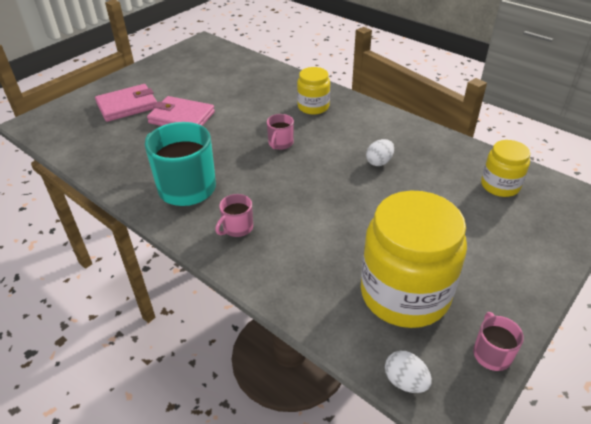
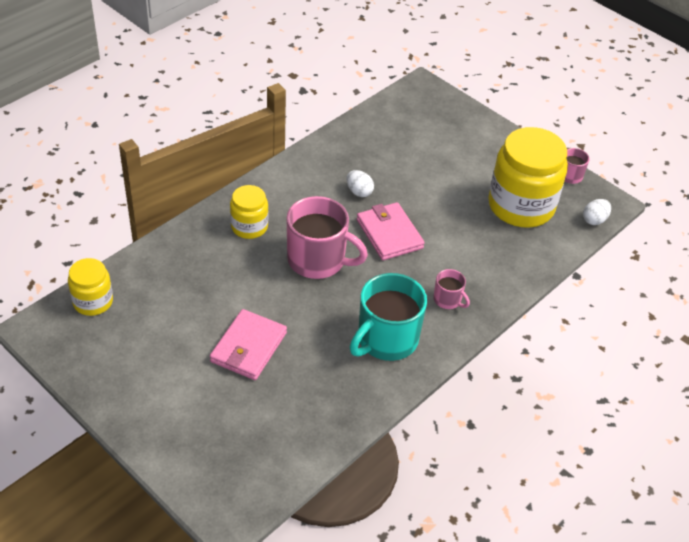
camera: 90 degrees left, 5 degrees up
pink wallet [95,84,157,122] -> pink wallet moved to [357,202,425,260]
pink mug [267,114,294,150] -> pink mug [287,196,368,279], size x2.08
yellow jar [481,140,530,197] -> yellow jar moved to [68,258,113,316]

